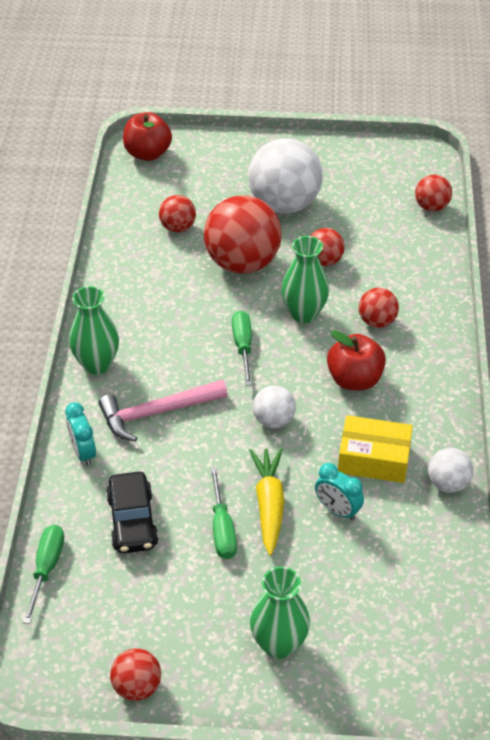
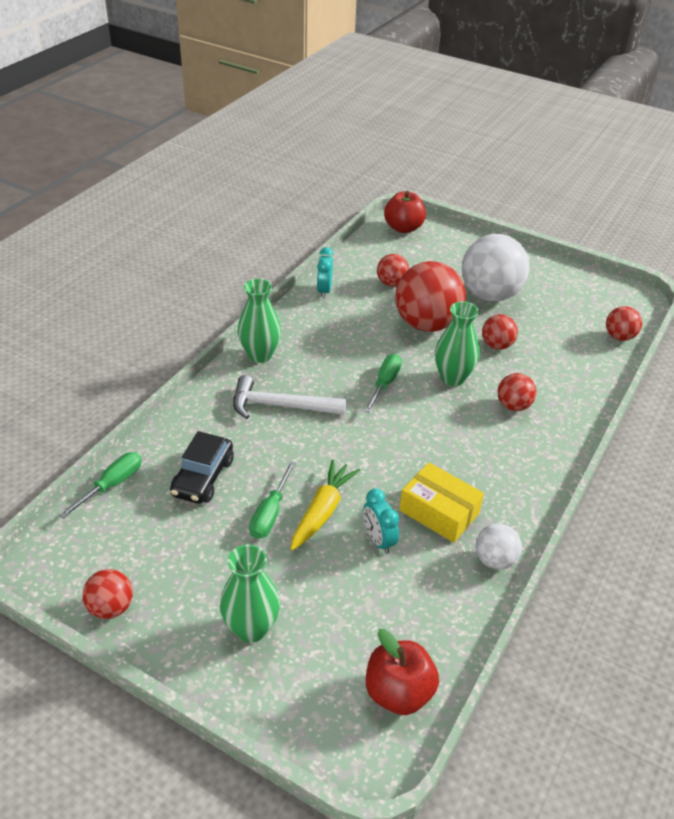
camera: 25 degrees right, 5 degrees down
turquoise clock [65,402,96,466] -> turquoise clock moved to [317,247,333,298]
pink hammer [98,380,228,442] -> white hammer [233,375,346,419]
white ball [253,385,296,428] -> none
red apple [327,330,386,390] -> red apple moved to [366,629,439,715]

